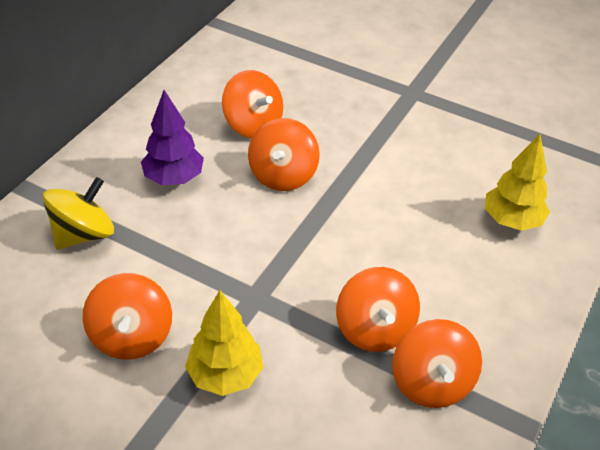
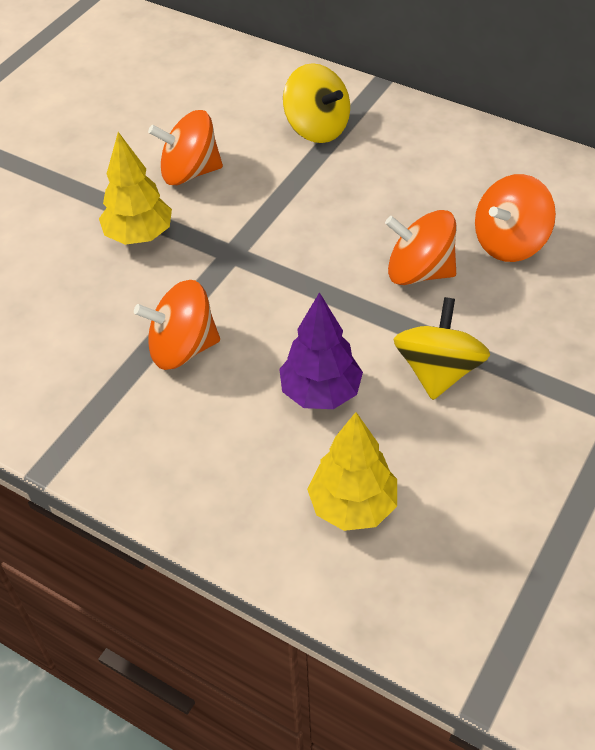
camera: 95 degrees right, 5 degrees up
purple tree [141,90,204,185] -> purple tree moved to [279,292,363,409]
orange spinning top [392,319,482,408] -> none
none -> yellow spinning top [394,297,490,400]

